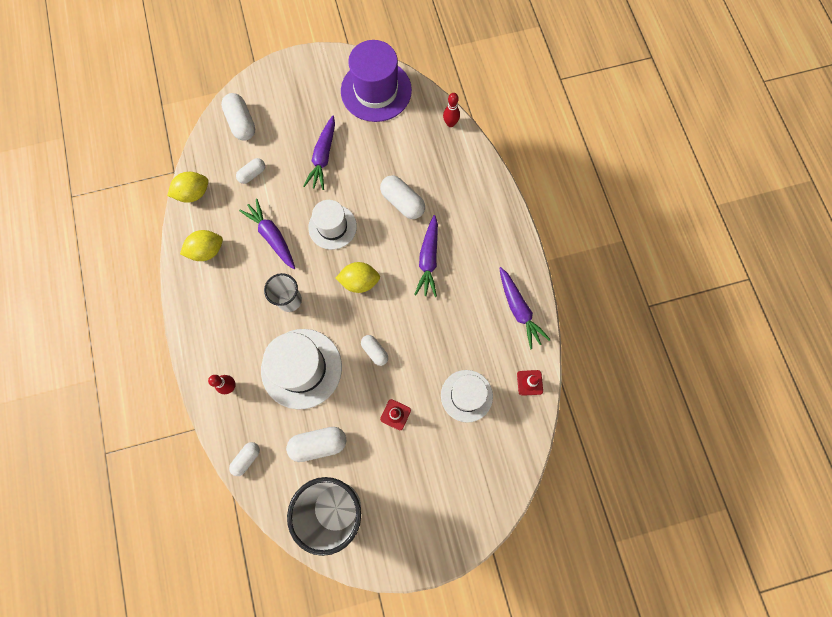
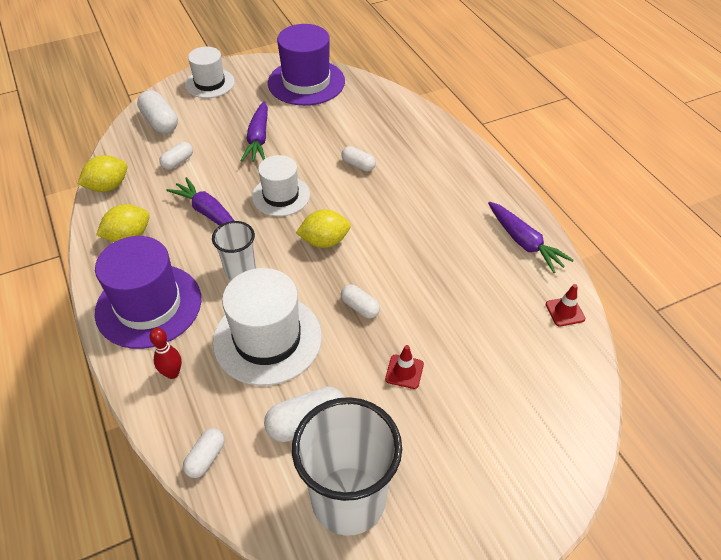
camera: 10 degrees left, 25 degrees down
white capsule [380,175,425,219] -> white capsule [341,146,376,172], size x0.62
purple carrot [414,215,438,297] -> none
white hat [441,370,493,423] -> white hat moved to [185,47,235,98]
red bowling pin [443,93,460,127] -> none
none -> purple hat [95,236,201,349]

